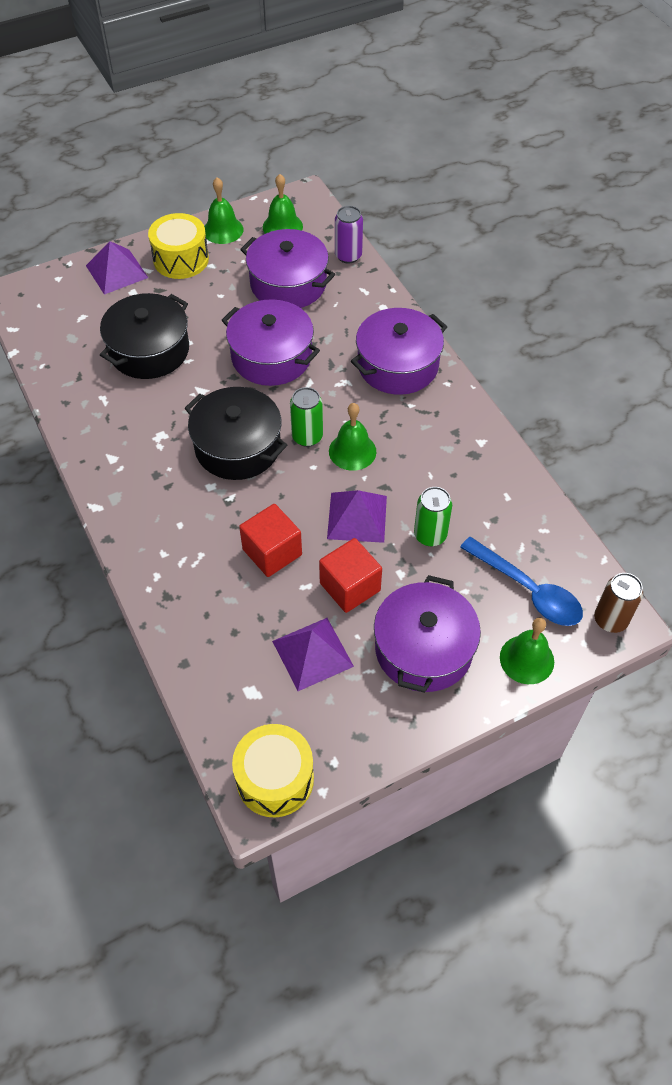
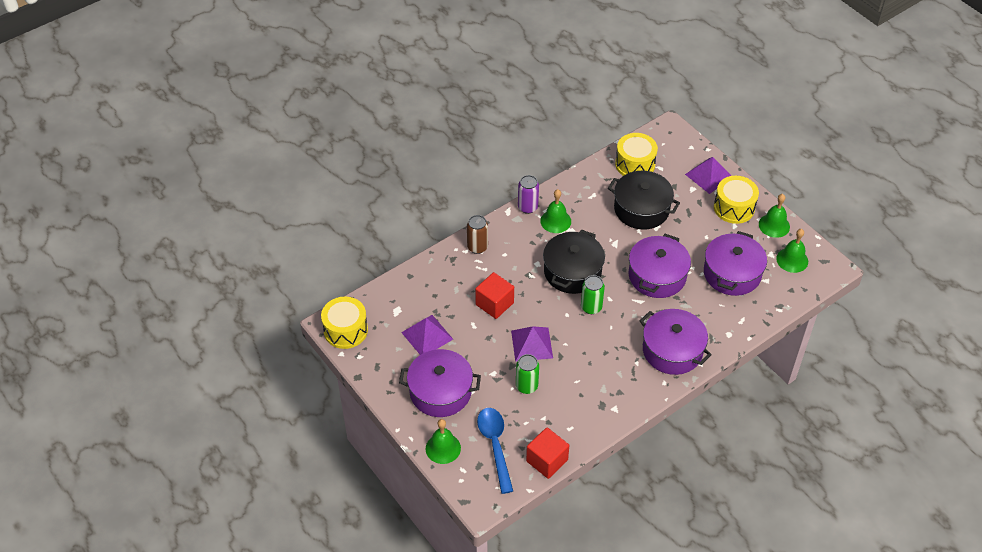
camera: 80 degrees right, 5 degrees down
red cube [319,538,382,613] -> red cube moved to [526,427,569,479]
green bell [329,403,376,471] -> green bell moved to [540,189,571,233]
purple can [335,206,363,264] -> purple can moved to [518,175,539,214]
blue spoon [460,537,583,626] -> blue spoon turned 135 degrees clockwise [477,408,513,494]
brown can [594,573,643,633] -> brown can moved to [467,215,488,254]
none -> yellow drum [615,133,658,176]

